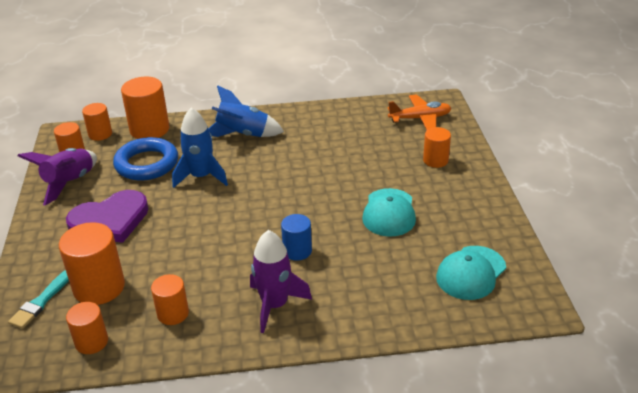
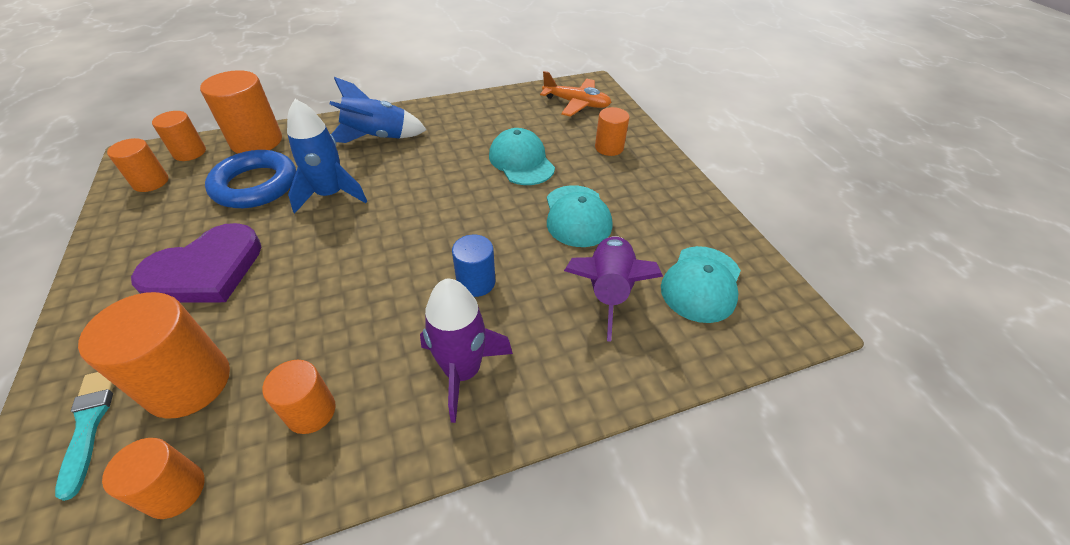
camera: 15 degrees left, 10 degrees up
turquoise brush [8,270,69,329] -> turquoise brush turned 150 degrees clockwise [55,372,114,501]
purple rocket [18,148,97,205] -> purple rocket moved to [564,236,663,342]
orange plane [388,94,451,130] -> orange plane turned 45 degrees clockwise [540,71,612,117]
none -> turquoise cap [489,128,555,185]

